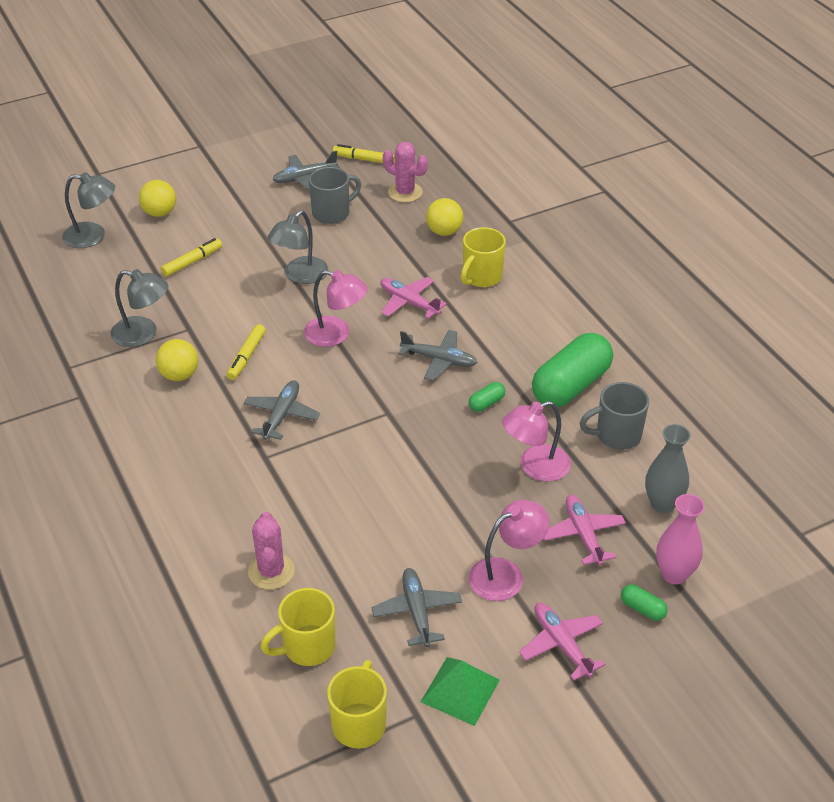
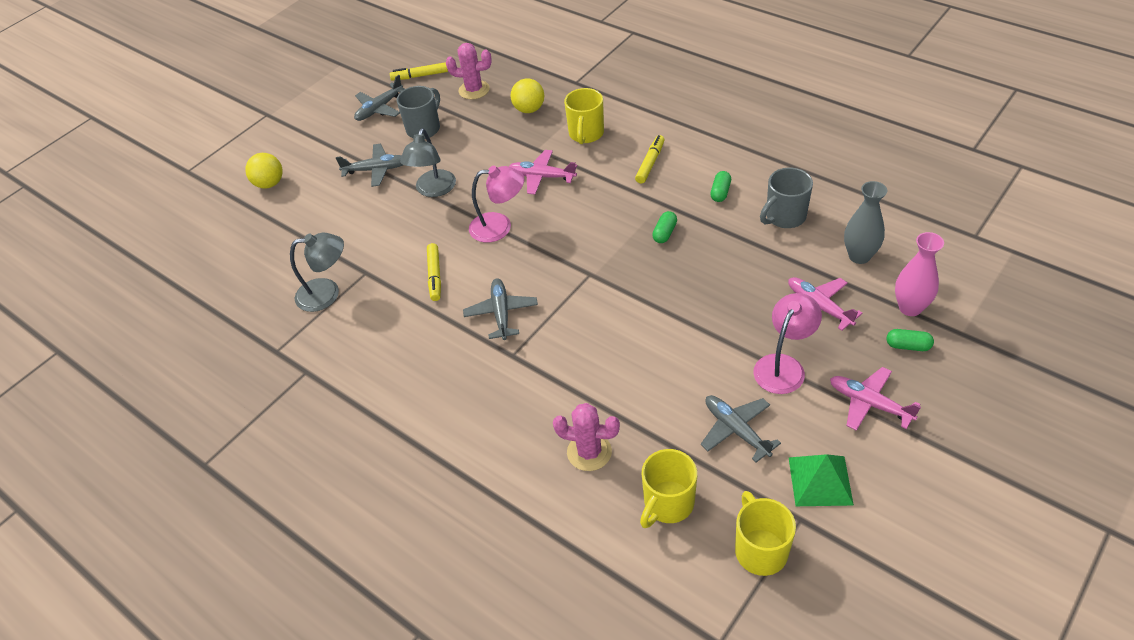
camera: 20 degrees left, 5 degrees up
grey lamp [62,172,115,248] -> none
yellow ball [156,339,198,381] -> none
yellow marker [161,238,222,277] -> yellow marker moved to [635,135,665,184]
pink cactus [248,512,295,590] -> pink cactus turned 45 degrees counterclockwise [553,403,620,471]
grey plane [398,330,477,381] -> grey plane moved to [336,144,403,187]
pink lamp [502,401,571,482] -> none
green capsule [532,333,613,407] -> green capsule [710,171,731,202], size x0.42

